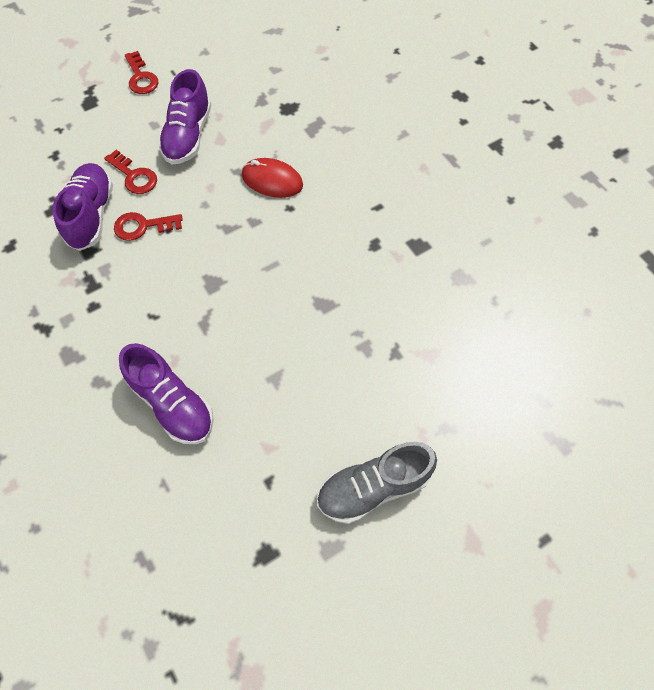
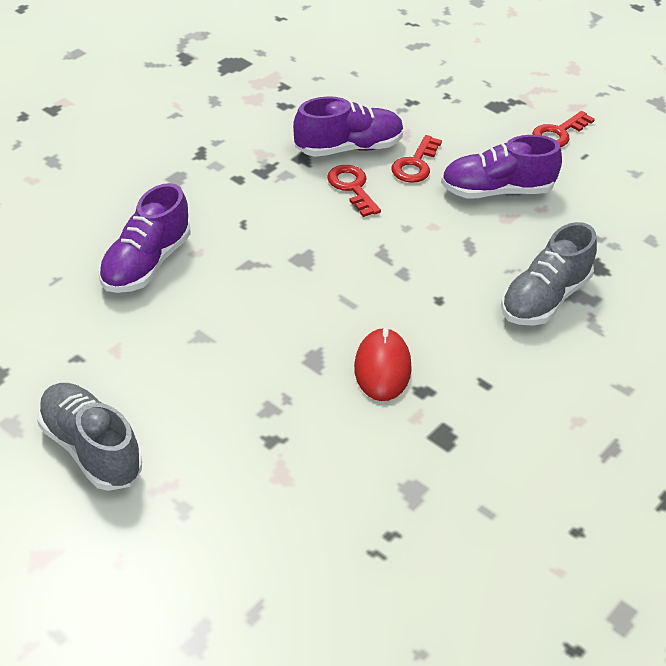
camera: 70 degrees right, 20 degrees down
red mouse [242,158,303,198] -> red mouse moved to [354,327,412,401]
none -> grey shoe [501,222,597,326]

